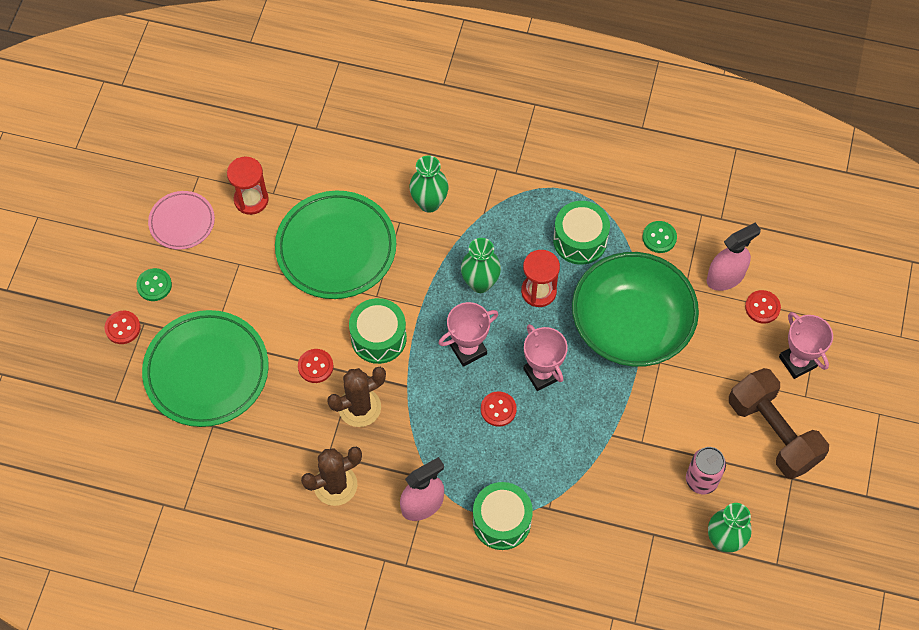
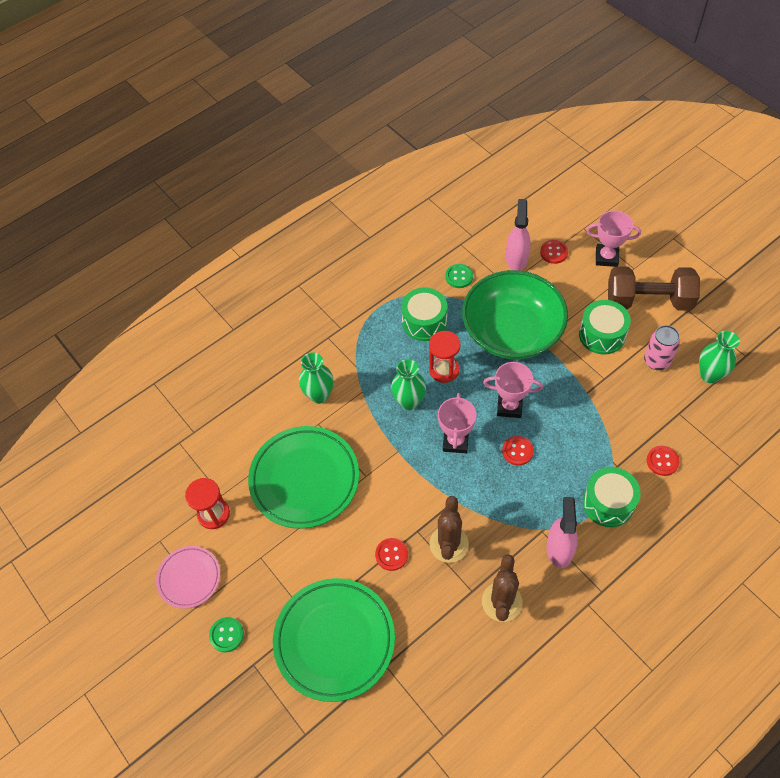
camera: 50 degrees left, 5 degrees down
red button [105,311,140,344] -> red button moved to [647,446,680,476]
green drum [349,298,407,364] -> green drum moved to [579,300,631,355]

